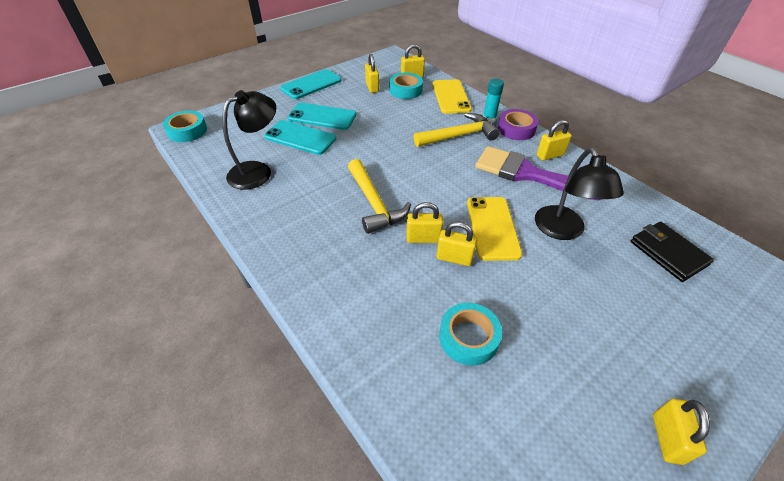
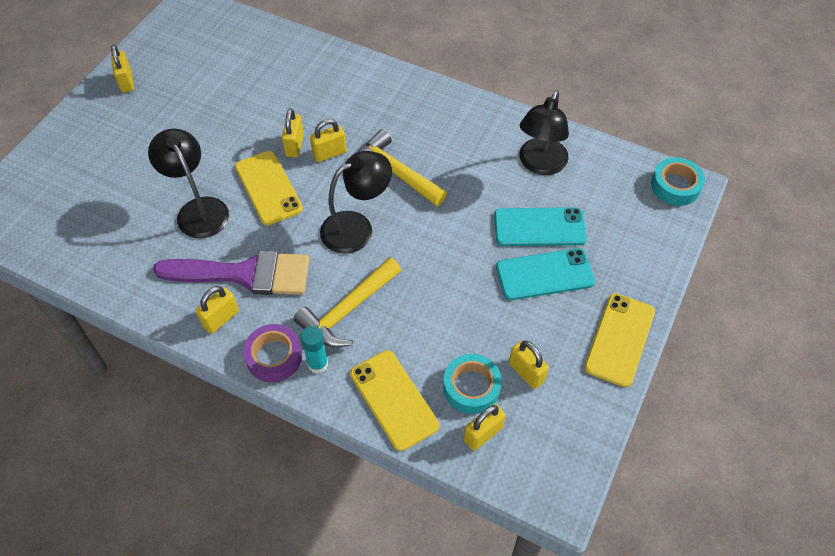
camera: 155 degrees right, 10 degrees up
turquoise phone [280,69,342,99] -> yellow phone [584,293,655,387]
yellow padlock [437,222,477,266] -> yellow padlock turned 75 degrees counterclockwise [282,108,304,157]
turquoise tape [439,303,502,366] -> none
black wallet [631,222,714,282] -> none
none -> black lamp [320,151,392,254]

